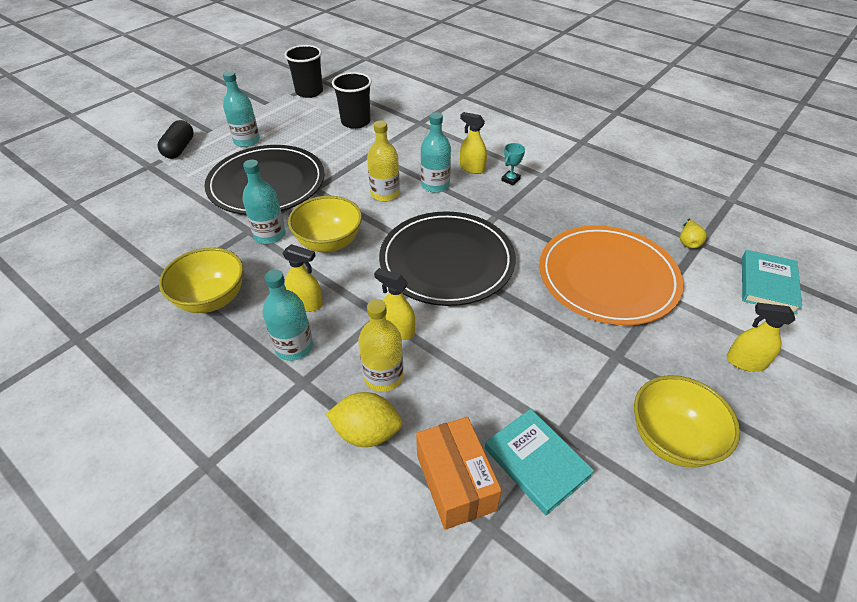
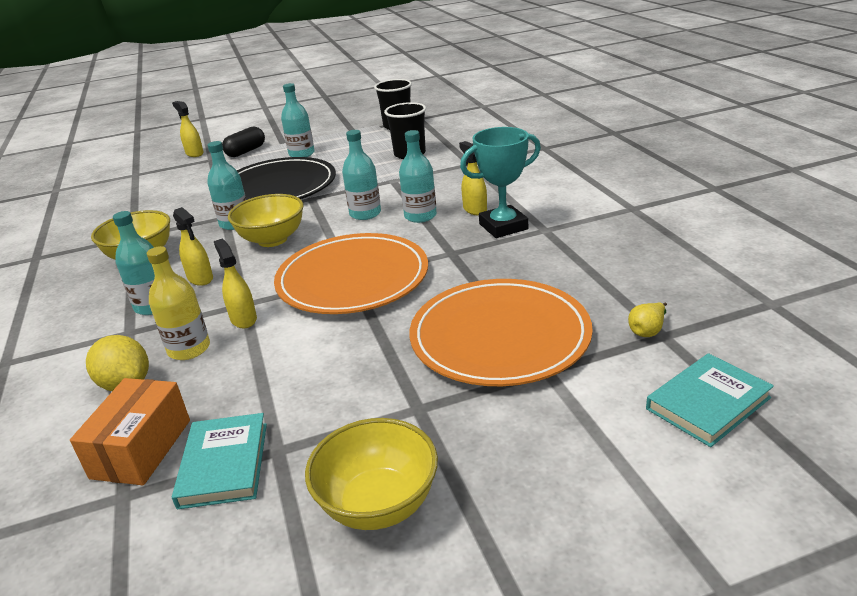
camera: 35 degrees right, 15 degrees down
yellow bottle [367,121,400,202] -> turquoise bottle [342,130,381,220]
black plate [379,211,516,306] -> orange plate [274,233,428,314]
turquoise trophy [501,143,525,186] -> turquoise trophy [460,127,541,238], size x2.16
yellow spray bottle [726,303,795,372] -> yellow spray bottle moved to [172,101,204,157]

